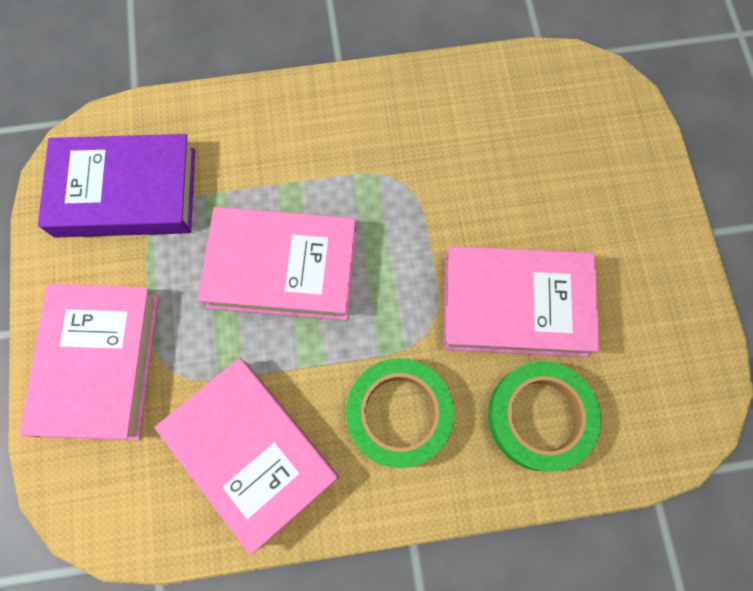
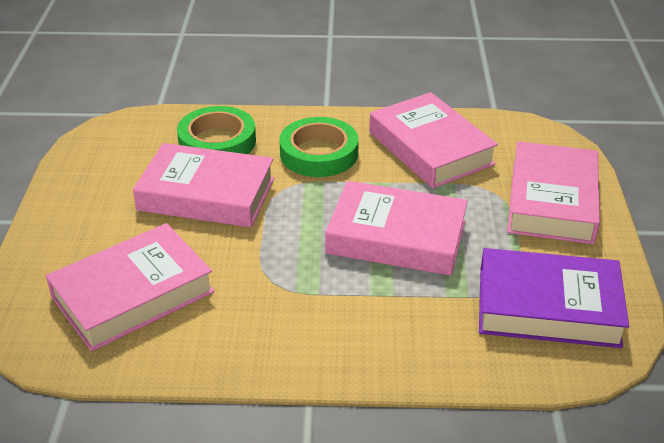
camera: 170 degrees left, 35 degrees down
none -> pink book [46,223,214,351]

